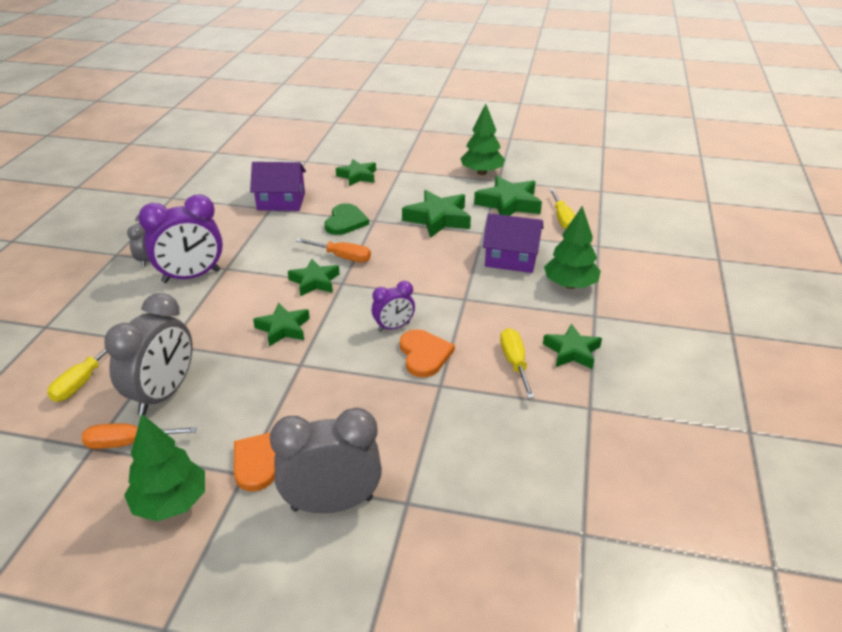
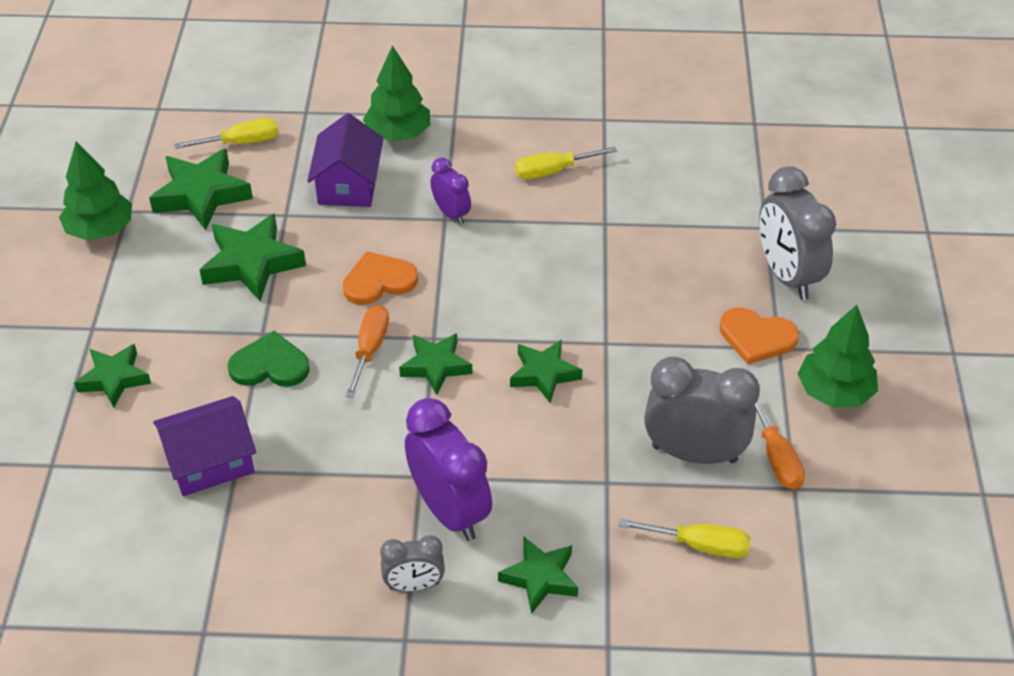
camera: 100 degrees left, 10 degrees up
purple house [250,162,306,211] -> purple house turned 75 degrees clockwise [153,396,256,496]
purple clock [372,281,415,332] -> purple clock moved to [431,157,471,225]
orange heart [400,329,455,377] -> orange heart moved to [343,251,418,305]
green star [543,324,602,369] -> green star moved to [498,537,578,614]

